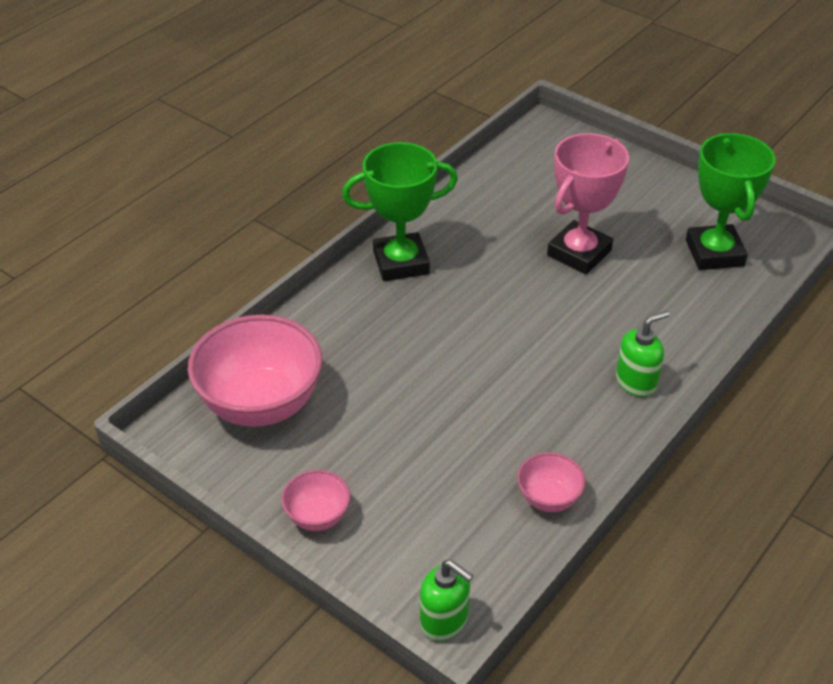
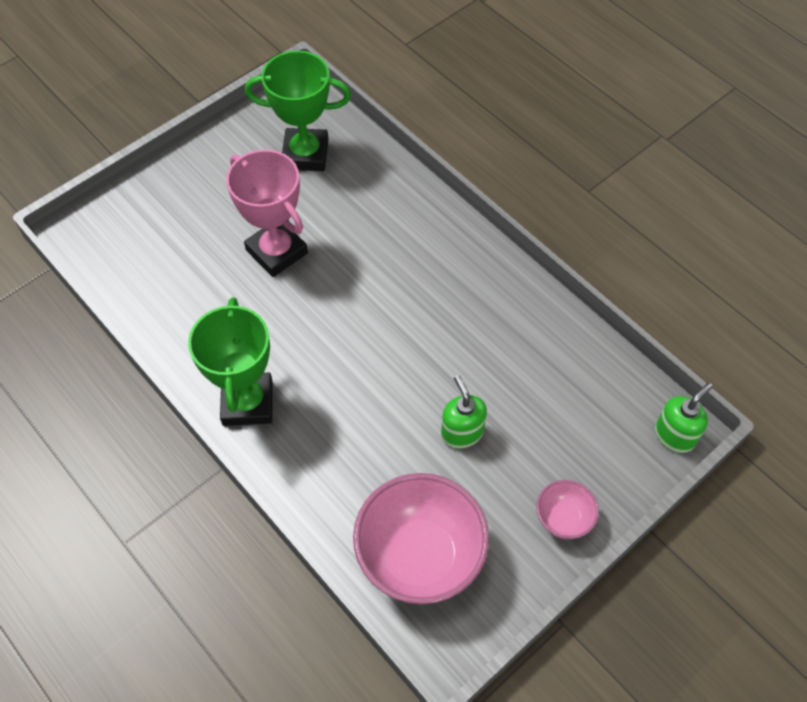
camera: 80 degrees left, 15 degrees up
pink bowl [517,452,586,512] -> none
green soap dispenser [616,310,669,397] -> green soap dispenser moved to [441,375,487,449]

